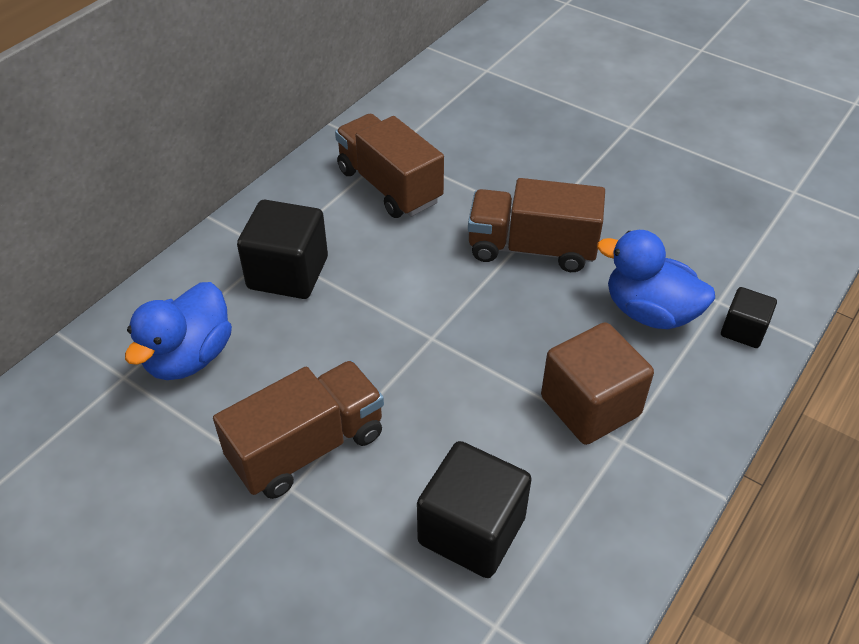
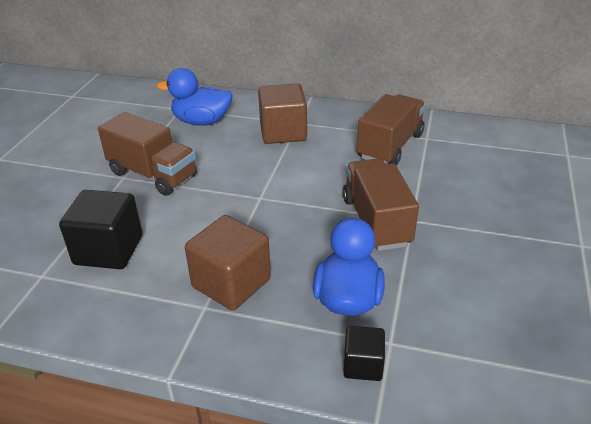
camera: 70 degrees right, 10 degrees down
black cube [237,200,328,299] -> brown cube [258,83,307,144]

